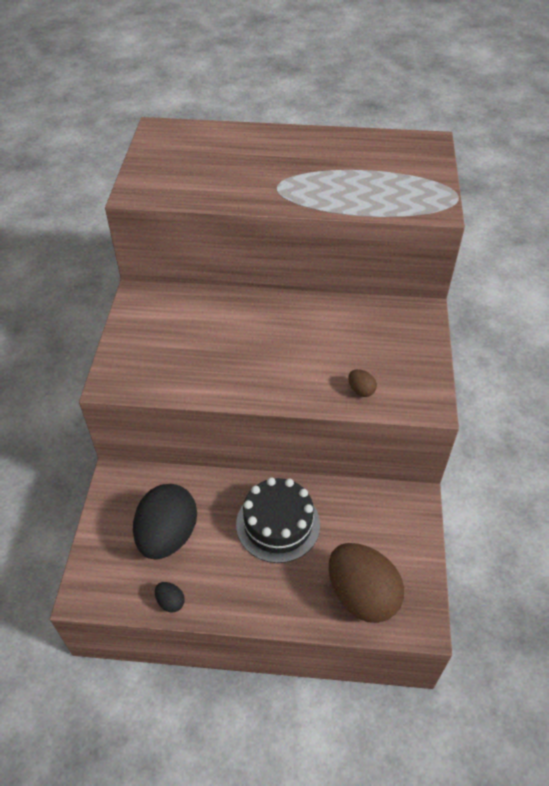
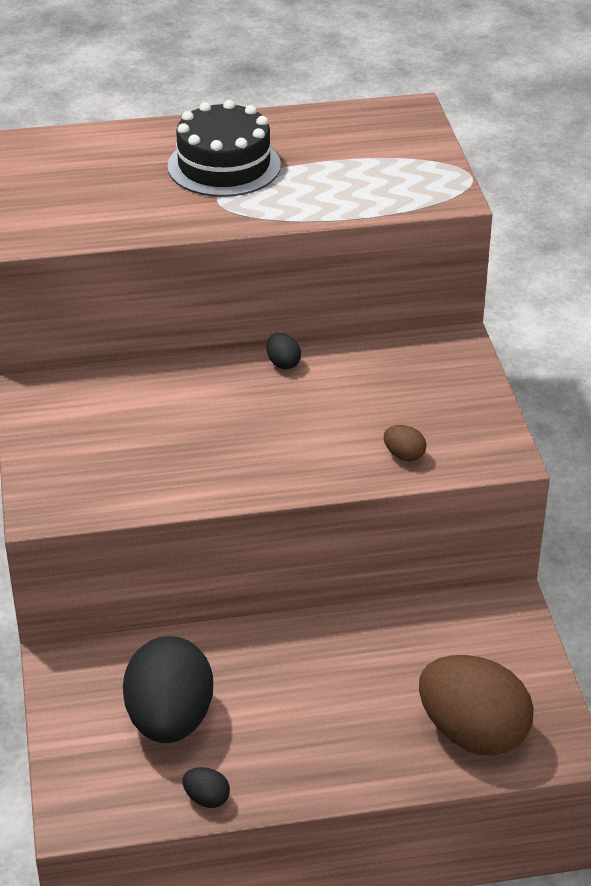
camera: 15 degrees left, 10 degrees down
black cake [236,477,320,563] -> black cake moved to [167,100,281,197]
none -> black egg [267,333,301,370]

